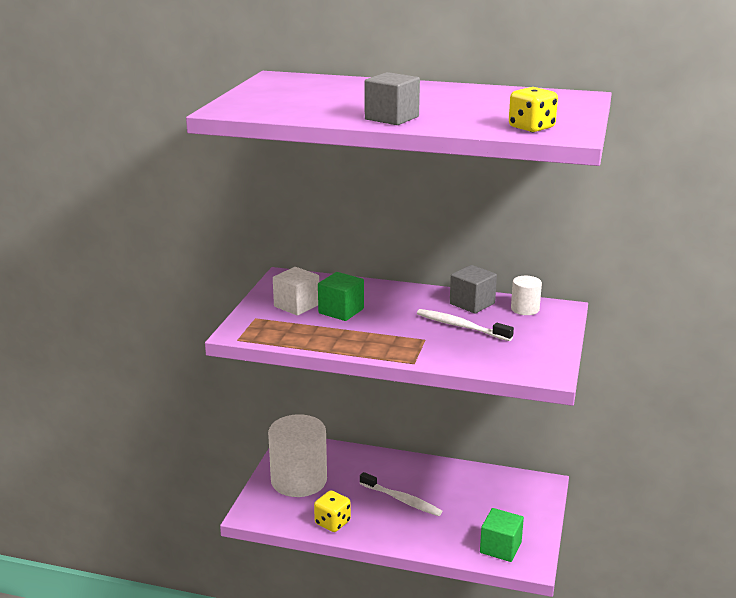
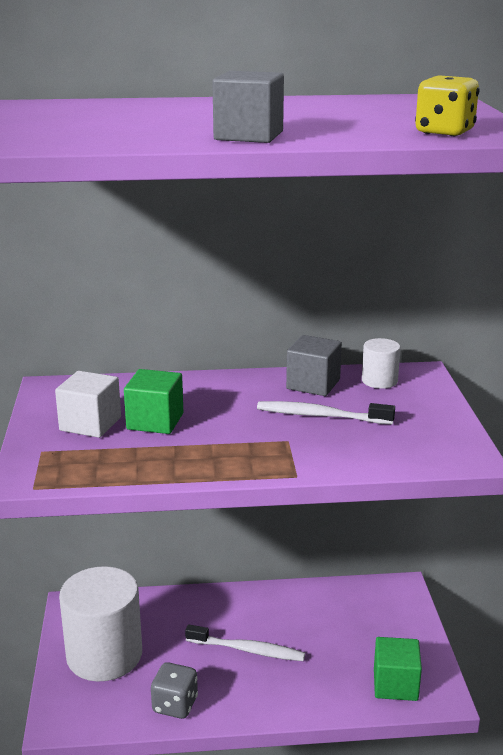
camera: 20 degrees left, 0 degrees up
yellow dice [314,490,351,532] -> grey dice [151,662,198,719]

